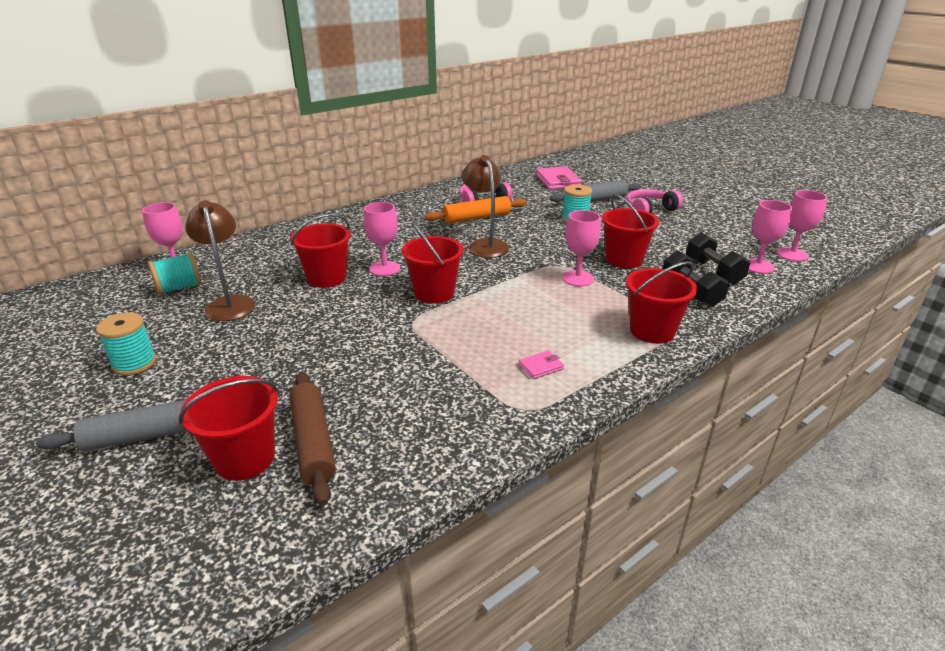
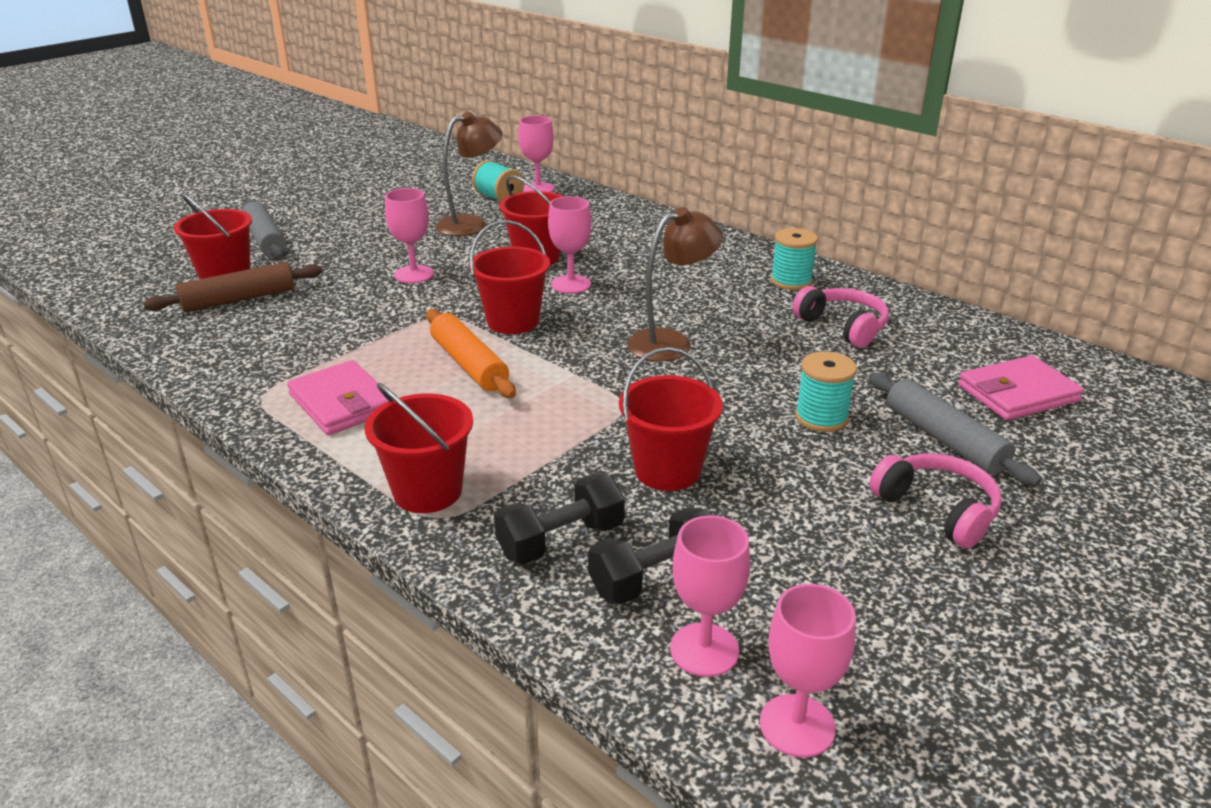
camera: 80 degrees right, 0 degrees up
turquoise spool [96,312,157,375] -> turquoise spool moved to [771,228,818,290]
orange rolling pin [425,196,527,223] -> orange rolling pin moved to [426,309,516,398]
pink wallet [519,351,564,379] -> pink wallet [287,360,389,435], size x2.08
pink goblet [562,210,601,287] -> pink goblet moved to [385,188,434,283]

